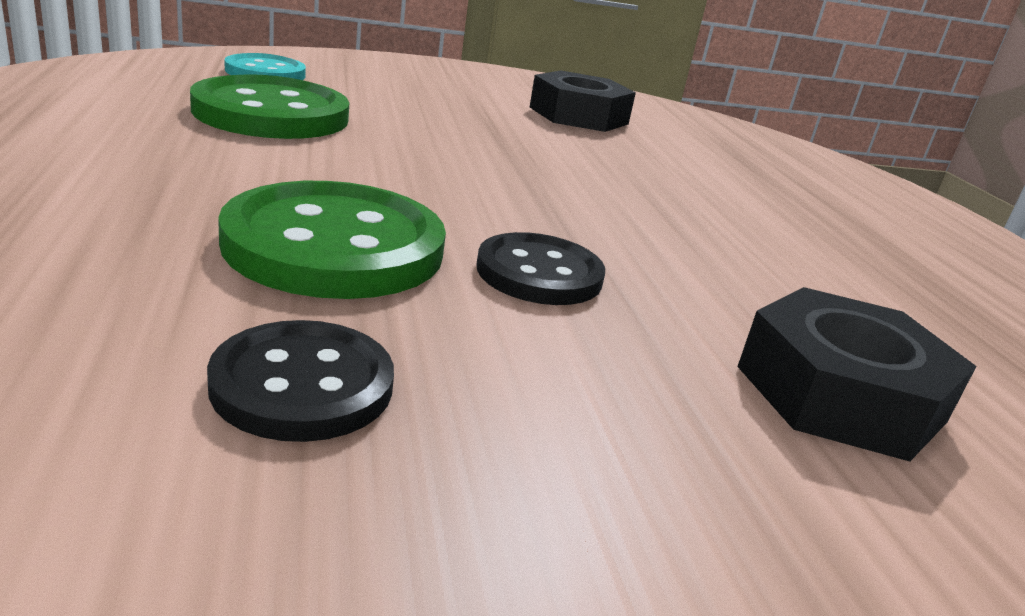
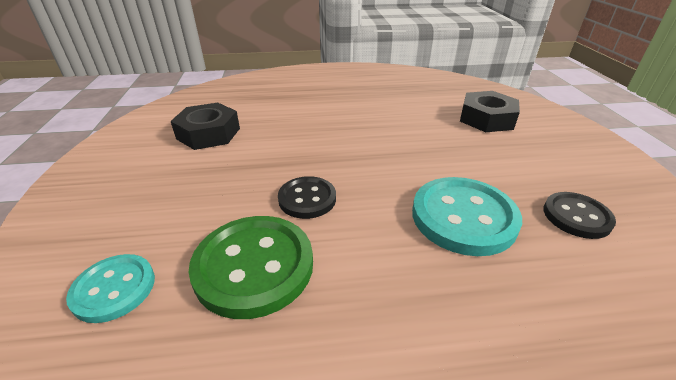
camera: 80 degrees left, 10 degrees up
green button [218,181,446,299] -> turquoise button [412,177,522,256]
black button [476,232,605,305] -> black button moved to [278,176,336,219]

